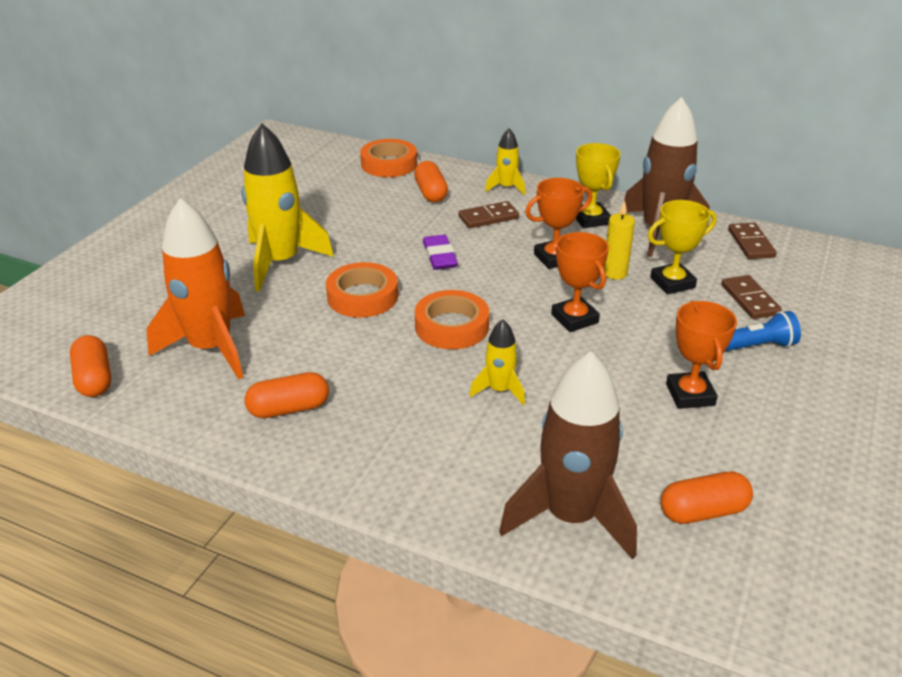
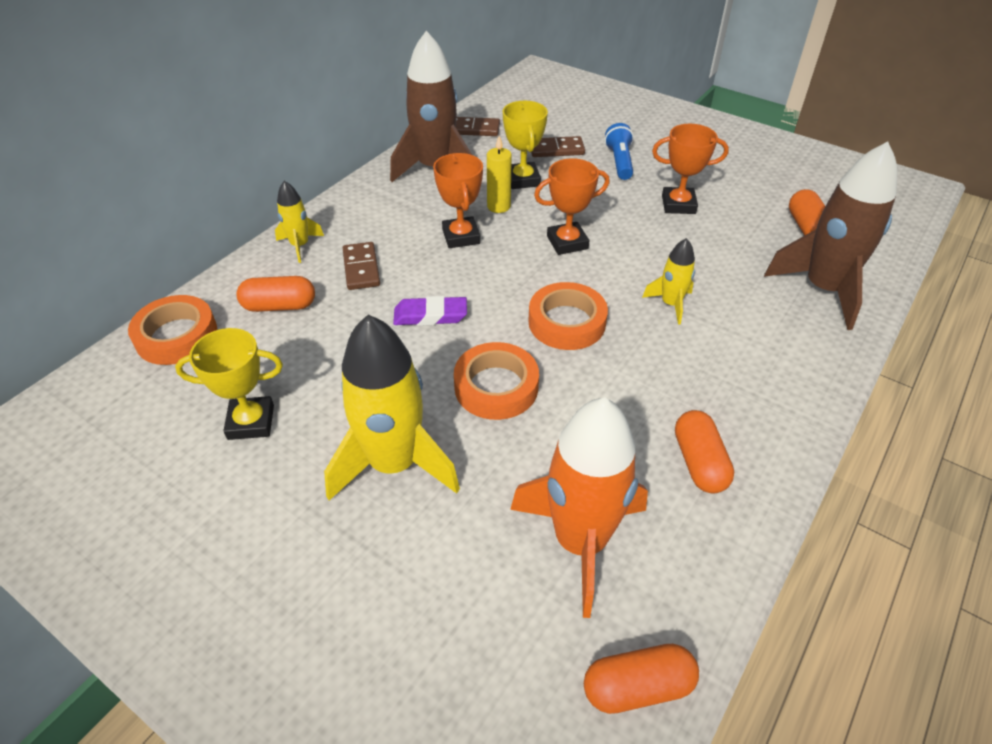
camera: 80 degrees left, 10 degrees up
yellow trophy [576,143,621,228] -> yellow trophy moved to [175,328,283,440]

